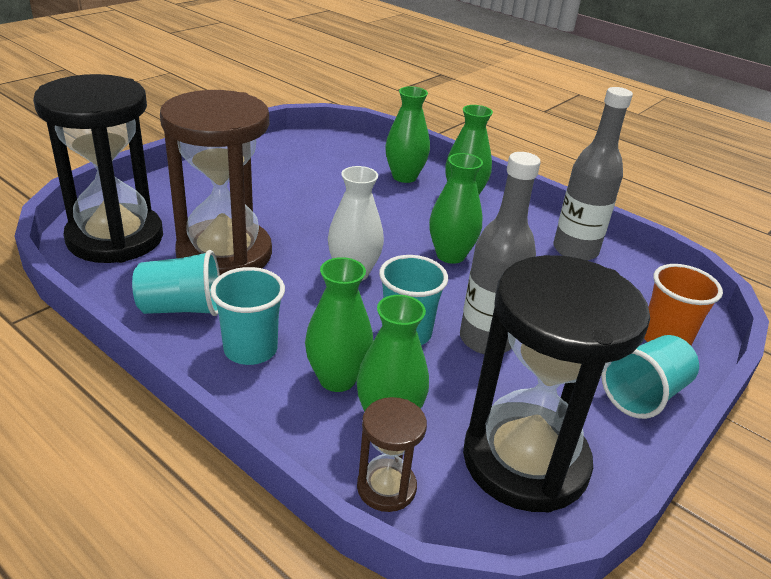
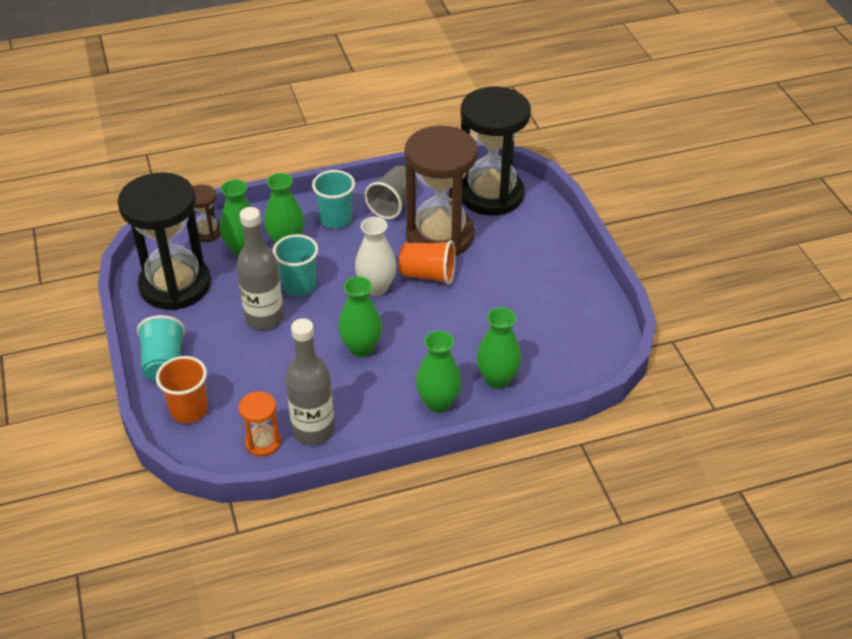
camera: 125 degrees right, 10 degrees up
turquoise cup [132,250,220,316] -> grey cup [364,166,418,219]
none -> orange hourglass [239,391,281,457]
none -> orange cup [399,240,456,285]

